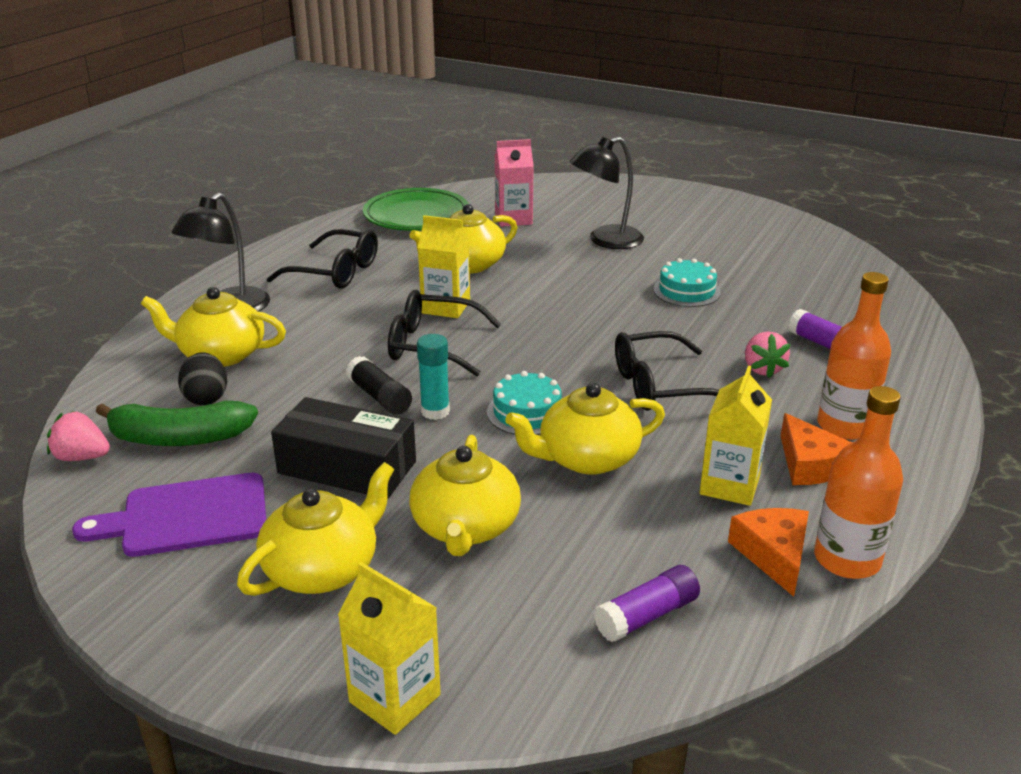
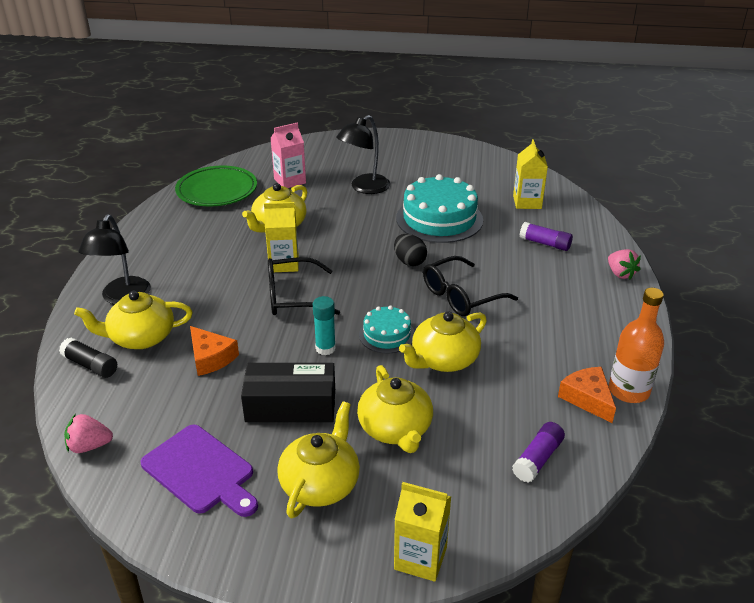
camera: 20 degrees left, 5 degrees up
purple cutting board [72,473,266,557] -> purple cutting board turned 105 degrees counterclockwise [141,425,258,517]
green banana [96,401,258,446] -> none
black egg [178,352,227,405] -> black egg moved to [394,234,427,266]
black glasses [267,229,378,289] -> none
black glue stick [346,356,412,415] -> black glue stick moved to [59,337,117,378]
turquoise cake [654,258,721,307] -> turquoise cake [396,174,483,243], size x1.88
yellow carton [700,366,772,506] -> yellow carton moved to [513,139,548,209]
pink strawberry [745,332,790,378] -> pink strawberry moved to [608,249,641,280]
orange cheese [781,413,852,485] -> orange cheese moved to [190,326,239,376]
orange bottle [817,272,891,440] -> none

